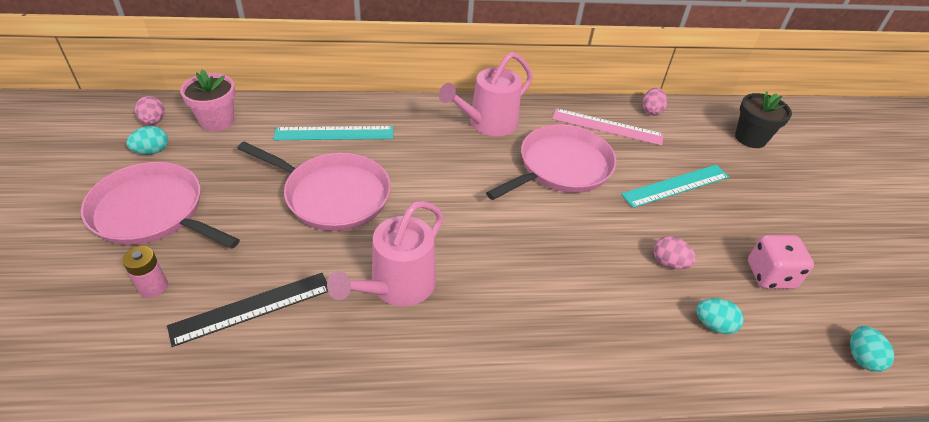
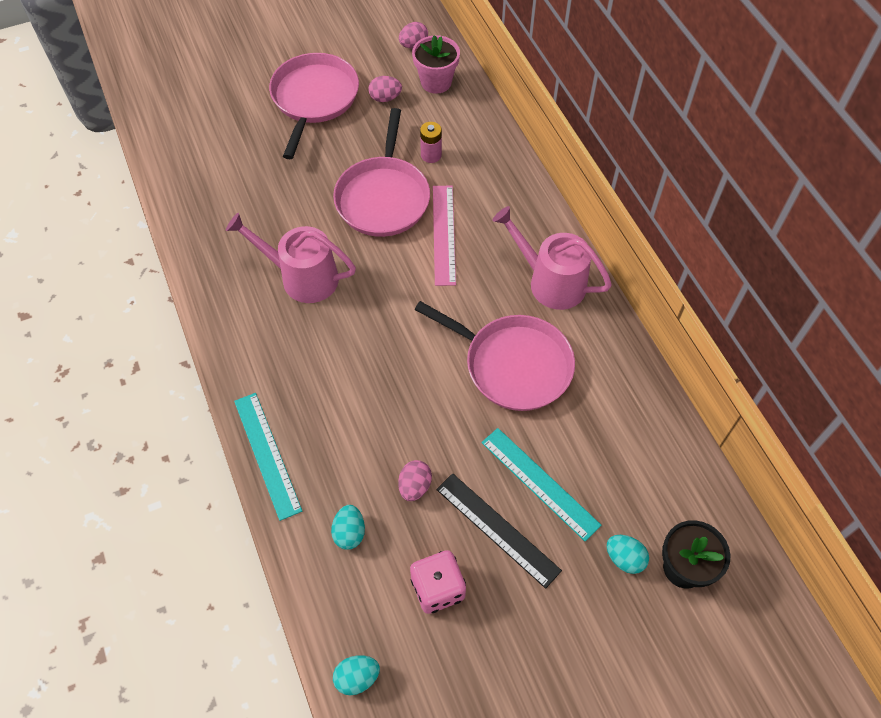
camera: 75 degrees right, 15 degrees up
pink battery [123,246,168,298] -> pink battery moved to [420,122,442,163]
turquoise egg [126,126,168,155] -> turquoise egg moved to [607,535,649,574]
black ruler [167,273,328,347] -> black ruler moved to [436,473,562,589]
turquoise ruler [273,126,393,140] -> turquoise ruler moved to [234,393,302,521]
pink ruler [552,108,664,145] -> pink ruler moved to [433,186,456,286]
pink egg [642,88,667,115] -> pink egg moved to [369,76,402,102]

